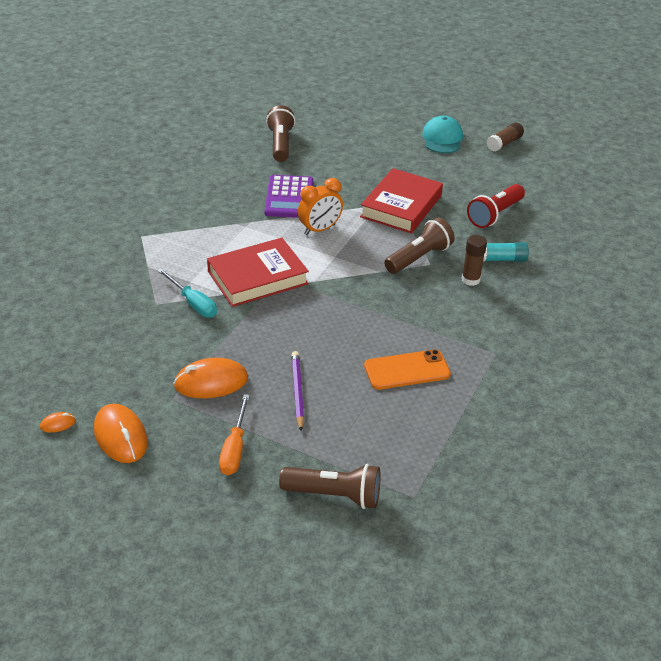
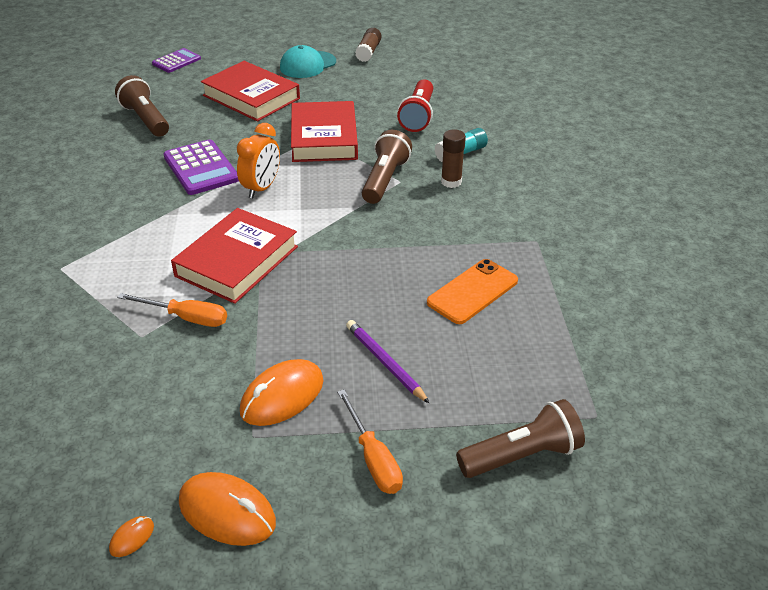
camera: 30 degrees left, 0 degrees up
turquoise screwdriver [157,268,217,318] -> orange screwdriver [117,293,227,327]
turquoise cap [422,116,463,153] -> turquoise cap turned 105 degrees counterclockwise [280,45,336,78]
none -> purple calculator [152,48,201,73]
none -> red book [201,61,300,122]

